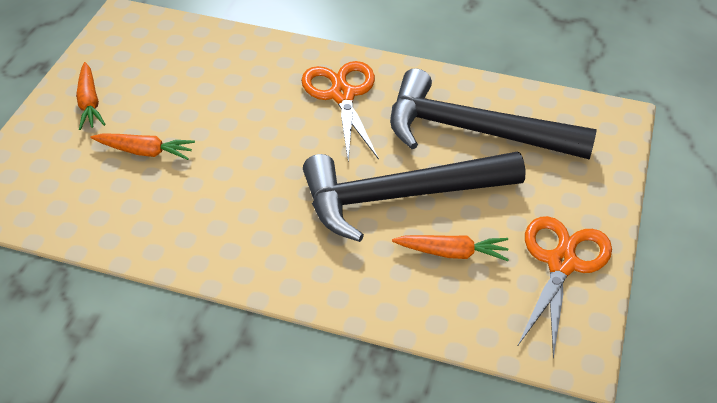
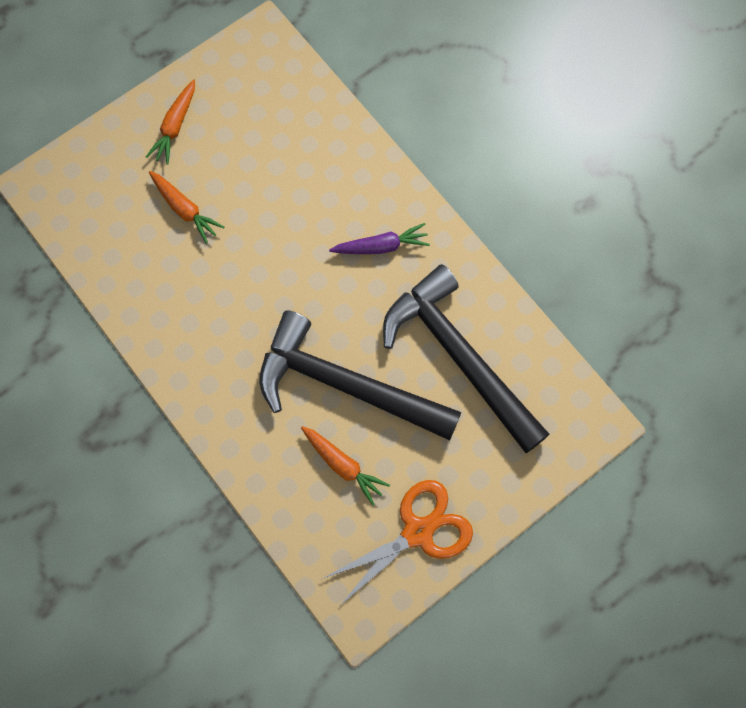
camera: 35 degrees right, 25 degrees up
orange scissors [301,61,379,161] -> purple carrot [329,223,430,254]

